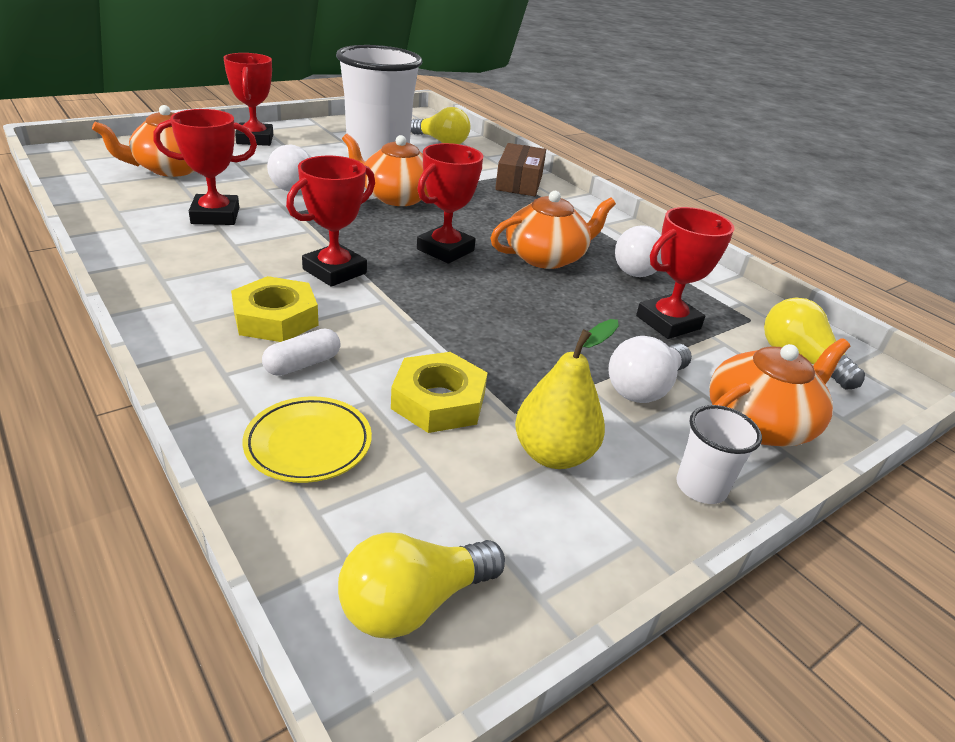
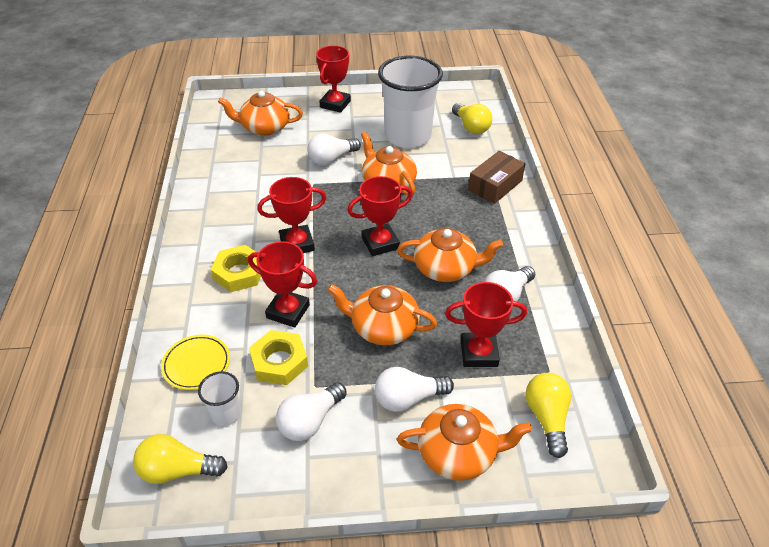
camera: 35 degrees right, 10 degrees up
red trophy [153,109,257,225] -> red trophy moved to [248,241,317,327]
white capsule [262,329,341,376] -> none
yellow pear [515,319,619,469] -> white light bulb [276,382,347,441]
white cup [676,405,762,504] -> white cup moved to [198,371,241,426]
none -> orange teapot [327,284,437,345]

